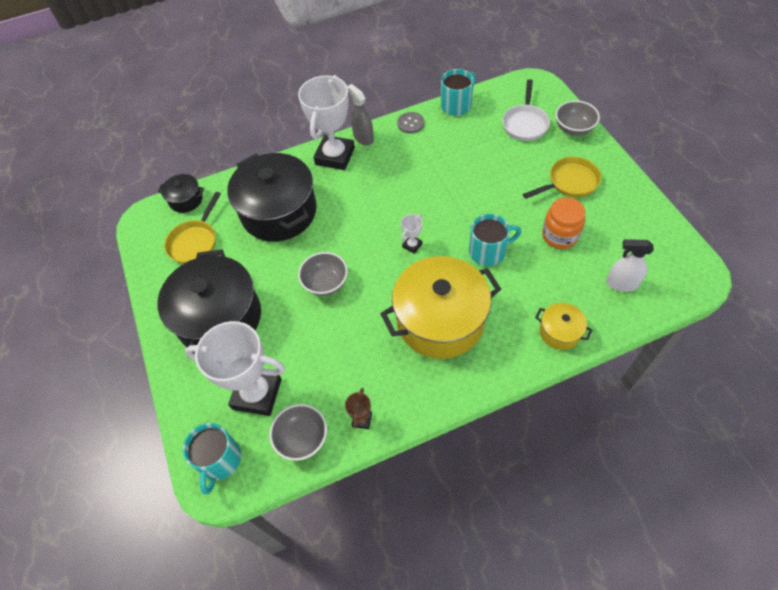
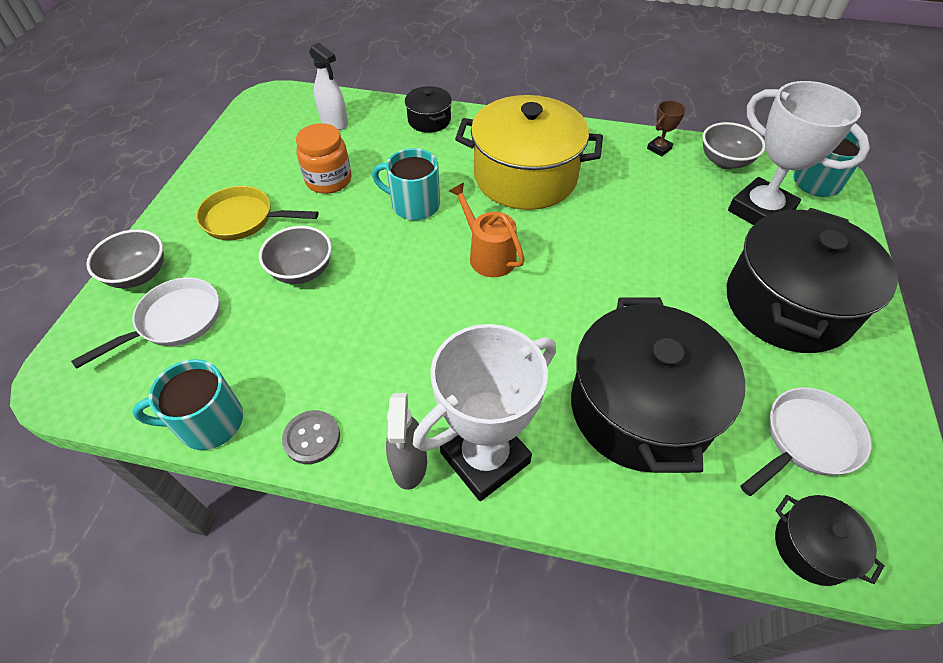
camera: 150 degrees left, 5 degrees down
yellow pan [164,192,221,264] -> white pan [741,388,872,496]
grey bowl [298,252,348,296] -> grey bowl moved to [259,226,332,284]
white trophy [401,214,423,254] -> orange watering can [449,183,525,277]
yellow pot [535,303,592,350] -> black pot [405,86,452,133]

